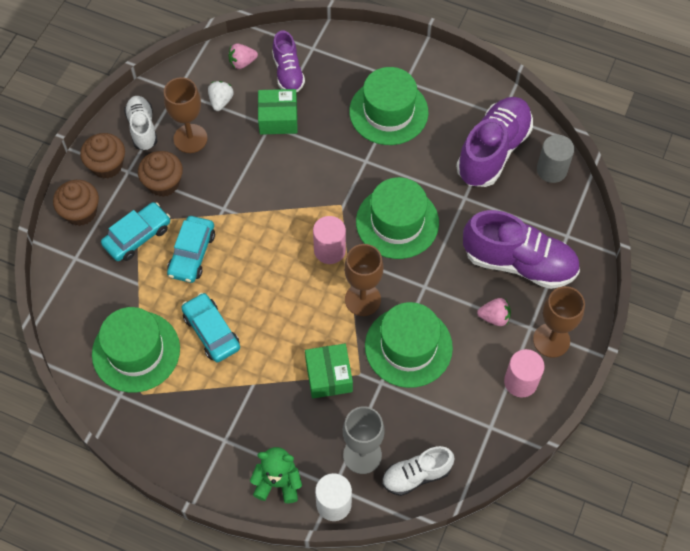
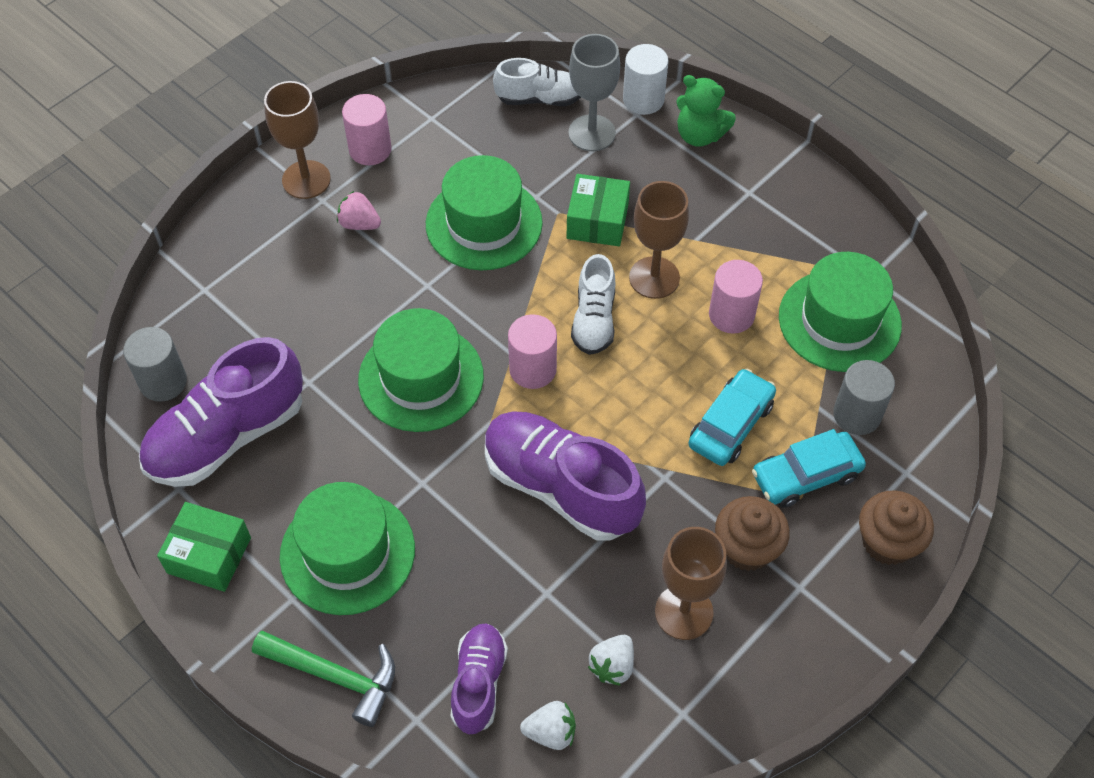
camera: 160 degrees left, 5 degrees down
brown cupcake [80,133,125,178] -> none
white shoe [124,96,157,151] -> white shoe moved to [571,254,615,355]
turquoise car [181,293,240,363] -> pink cylinder [709,260,763,333]
pink strawberry [228,43,258,69] -> white strawberry [520,701,576,750]
green box [258,89,298,135] -> green box moved to [157,502,251,592]
brown goblet [344,244,384,316] -> brown goblet moved to [629,181,689,299]
purple shoe [463,210,580,289] -> purple shoe moved to [485,411,646,541]
none -> green hammer [252,630,395,727]
none -> grey cylinder [833,360,895,435]

